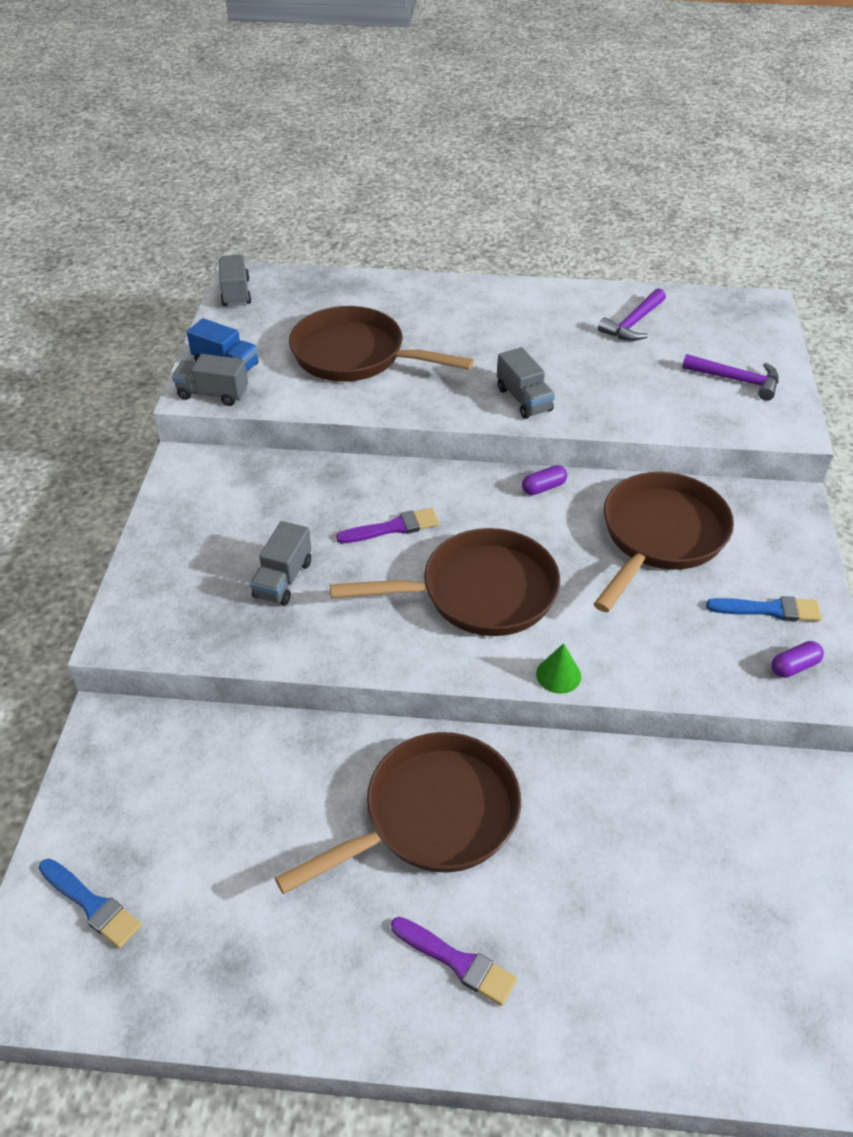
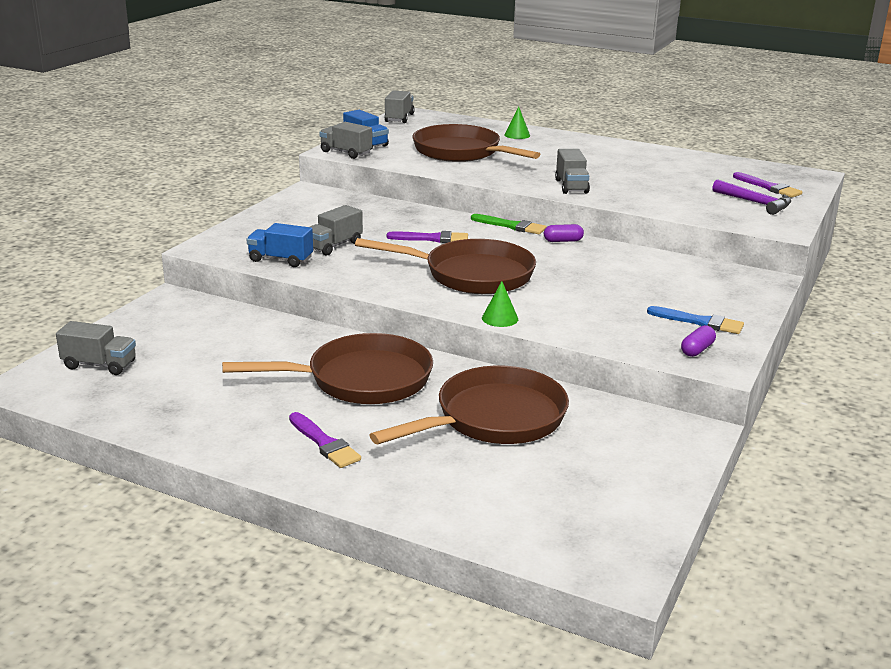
camera: 20 degrees right, 20 degrees down
blue brush [38,859,142,948] -> grey truck [56,321,136,375]
brown pan [594,472,734,612] -> brown pan moved to [370,366,569,444]
purple hammer [598,288,666,341] -> none
purple capsule [771,641,824,678] -> purple capsule turned 45 degrees counterclockwise [681,325,716,357]
none -> blue truck [247,223,313,267]
none -> green brush [471,214,546,234]
none -> green cone [504,107,530,139]
none -> purple brush [733,172,802,198]

